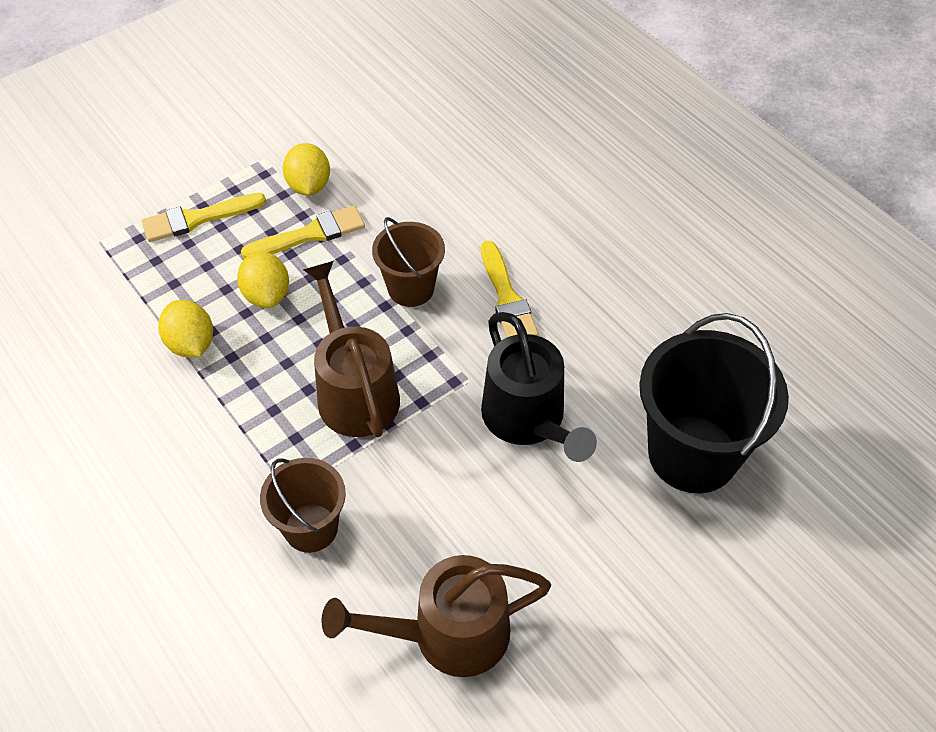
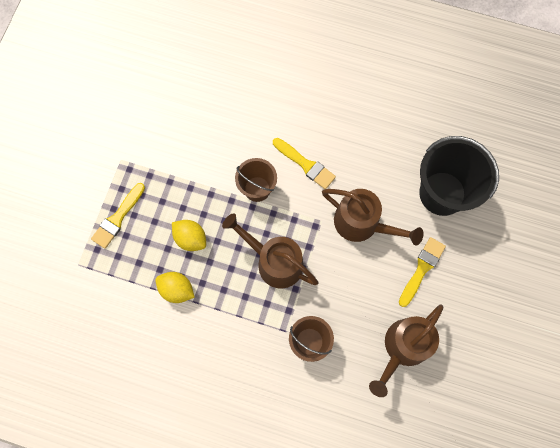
camera: 35 degrees left, 20 degrees up
yellow brush [241,205,365,259] -> yellow brush moved to [399,237,446,307]
yellow lemon [283,143,330,195] -> none
black watering can [481,312,597,462] -> brown watering can [322,189,423,245]

